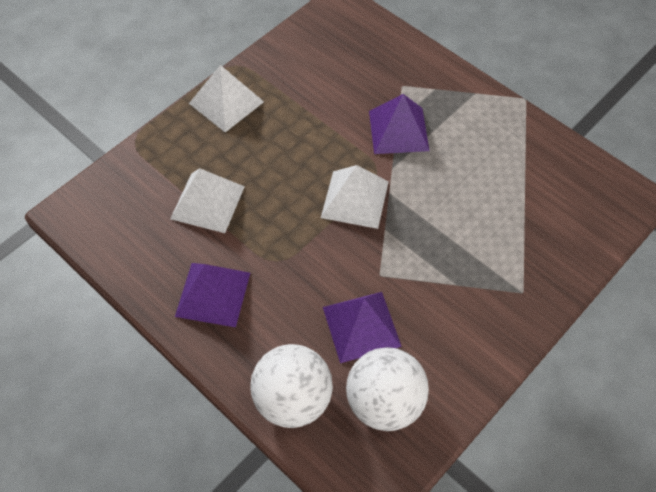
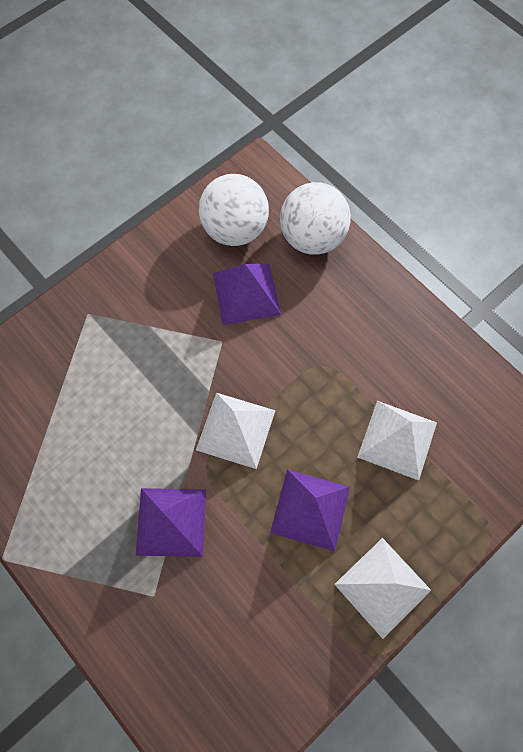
camera: 175 degrees left, 10 degrees up
purple pyramid [175,263,250,327] -> purple pyramid moved to [270,470,350,551]

